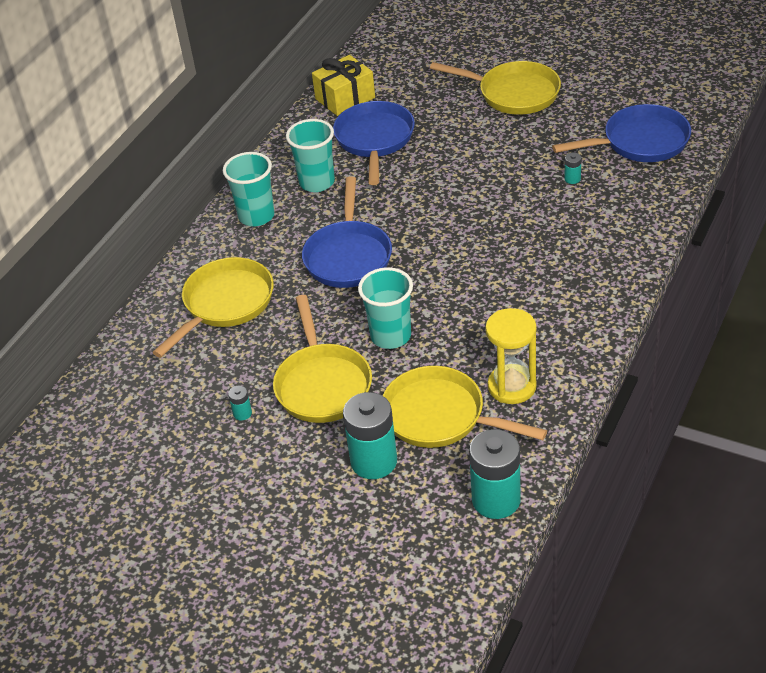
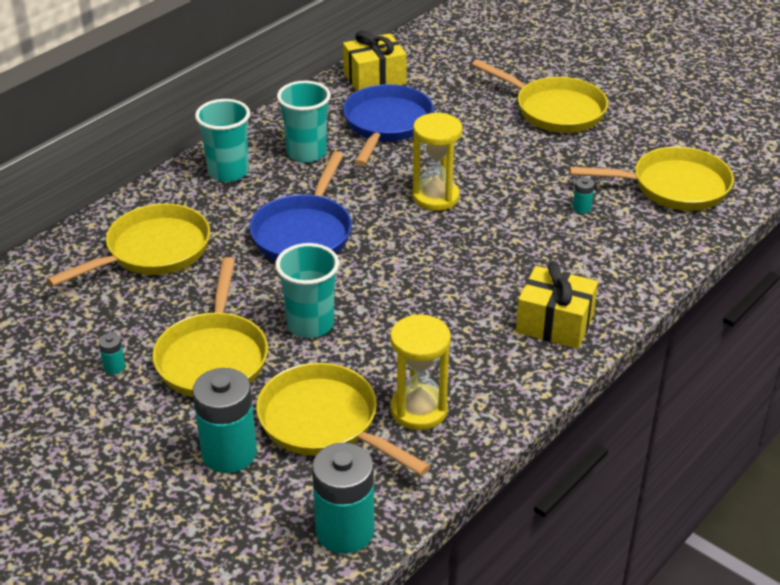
camera: 10 degrees right, 5 degrees down
blue pan [552,104,691,162] -> yellow pan [569,146,734,211]
none -> yellow hourglass [412,113,462,211]
none -> yellow gift [516,262,598,349]

